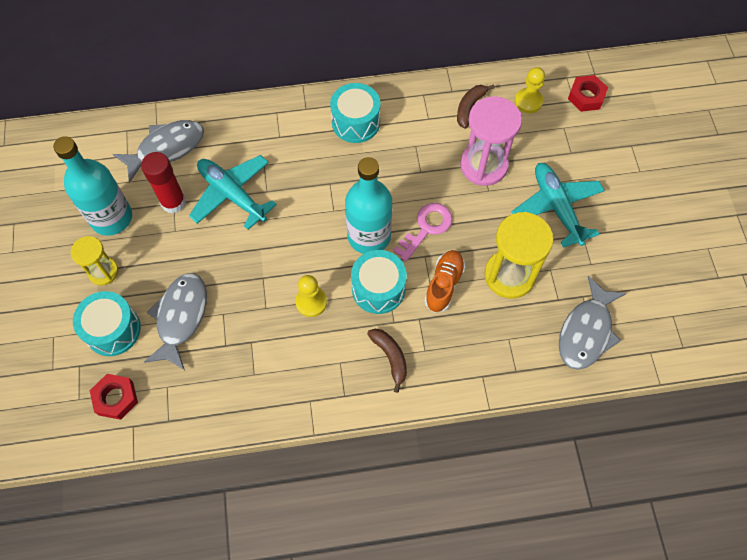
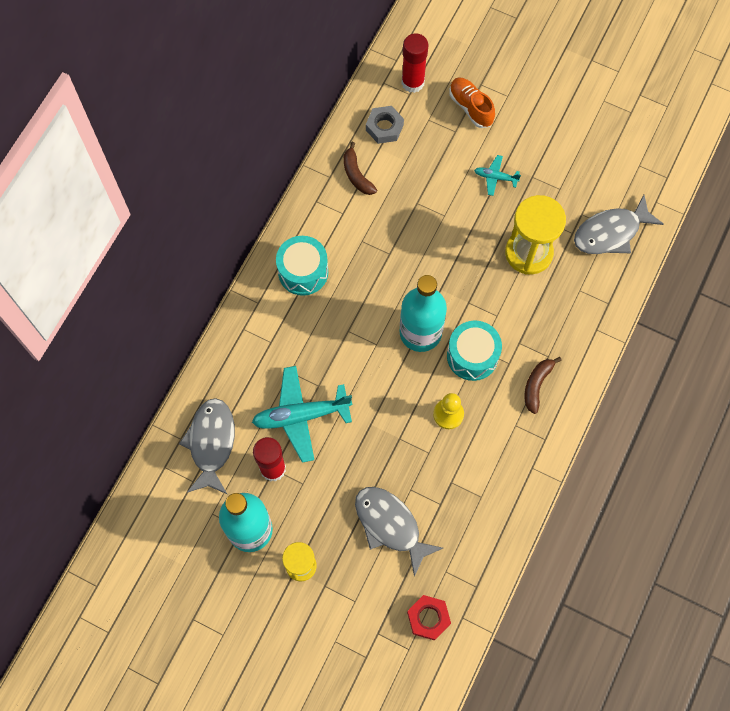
camera: 55 degrees left, 5 degrees up
turquoise drum [73,291,141,356] -> none
brown banana [367,329,407,393] -> brown banana turned 75 degrees counterclockwise [525,357,562,414]
pink key [393,203,452,262] -> none
orange shoe [424,250,465,313] -> orange shoe moved to [449,77,495,128]
pink hourglass [460,96,522,186] -> none
turquoise plane [512,163,605,248] -> turquoise plane [474,155,521,196], size x0.49
yellow pawn [515,67,545,113] -> grey nut [366,106,404,144]
grey fish [559,276,627,370] -> grey fish turned 90 degrees clockwise [574,195,664,254]
red nut [568,75,608,112] -> red glue stick [401,33,428,93]

